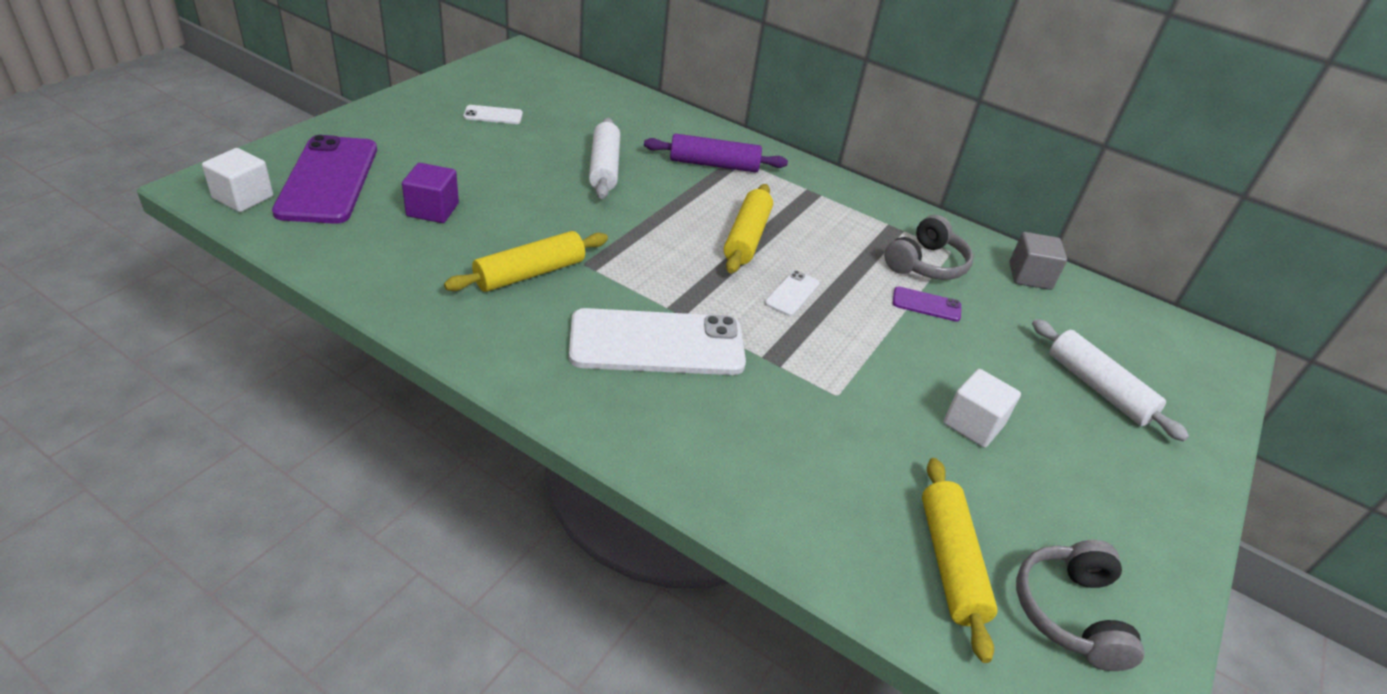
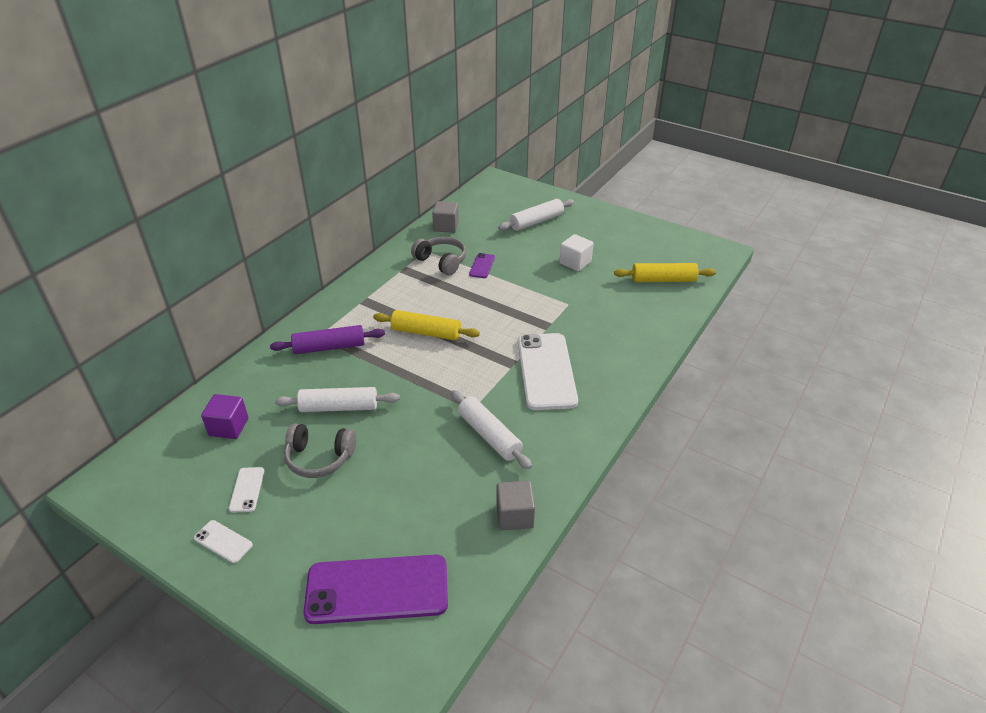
camera: 85 degrees left, 0 degrees up
white cube [202,148,273,212] -> none
purple cube [402,163,459,223] -> purple cube moved to [201,394,248,439]
yellow rolling pin [444,231,608,292] -> white rolling pin [451,390,532,469]
purple rolling pin [644,133,788,172] -> purple rolling pin turned 75 degrees clockwise [270,325,385,354]
white phone [765,270,820,316] -> white phone moved to [194,520,253,563]
grey headphones [1016,540,1145,671] -> grey headphones moved to [284,423,356,478]
none -> grey cube [496,481,535,530]

